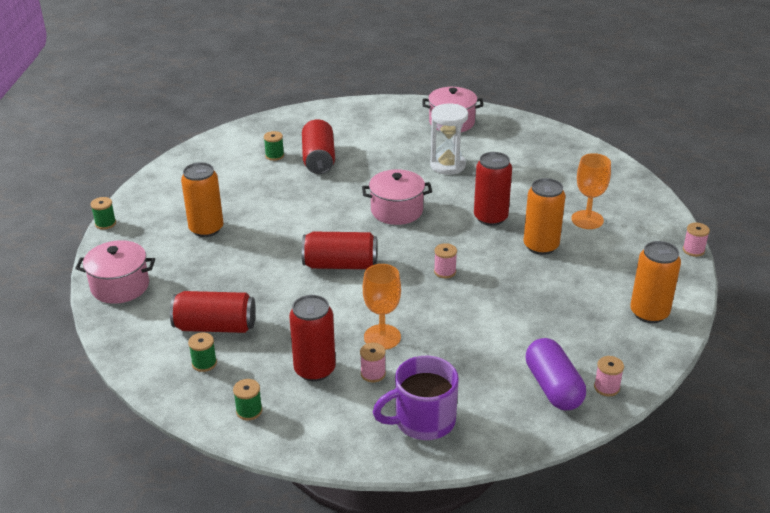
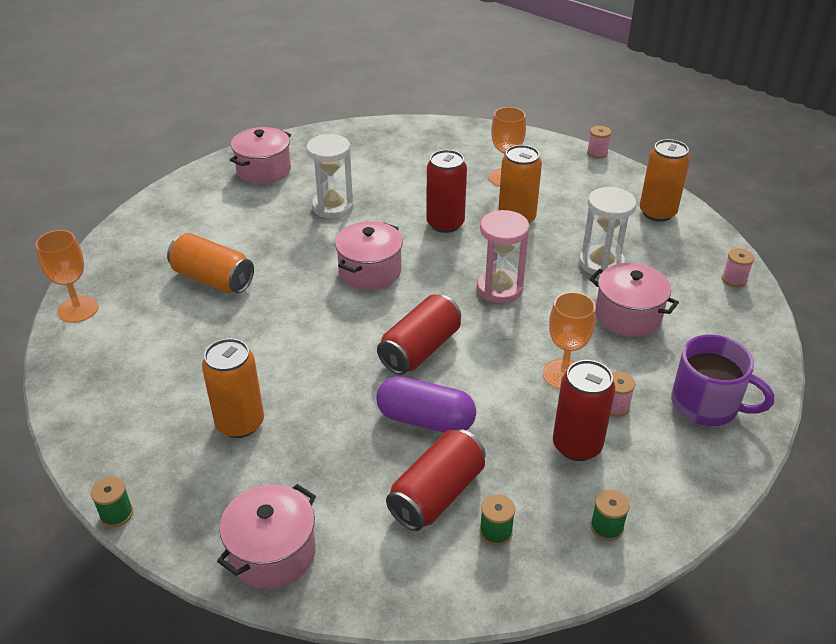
camera: 55 degrees left, 5 degrees up
green spool [264,131,284,161] -> none
red can [302,119,335,174] -> orange can [167,233,254,293]
purple mug [373,356,459,440] -> purple mug turned 75 degrees counterclockwise [671,334,774,426]
pink spool [434,243,457,278] -> pink hourglass [477,210,529,303]
purple capsule [526,338,586,410] -> purple capsule moved to [376,376,476,433]
none -> orange goblet [35,230,99,323]
none -> white hourglass [579,187,636,277]
none -> pink pot [589,263,679,337]

